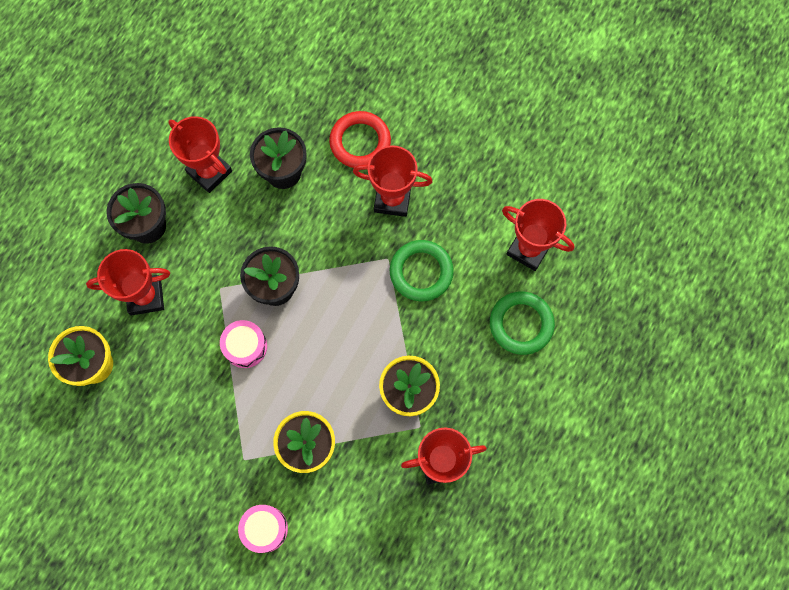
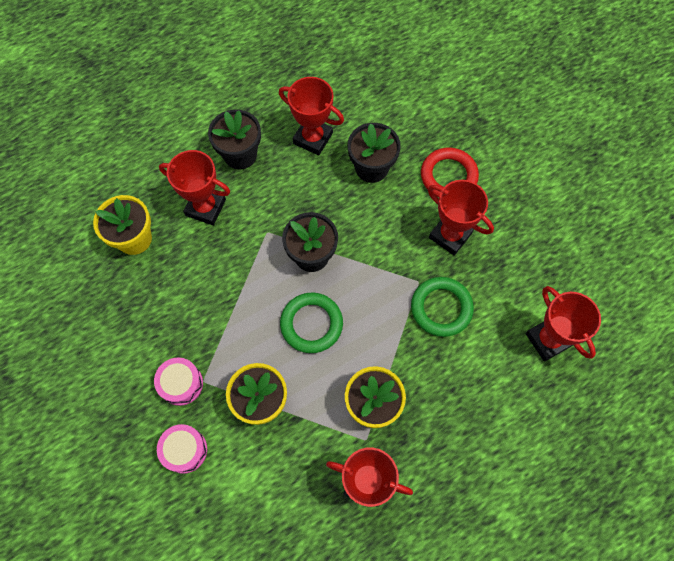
camera: 30 degrees right, 5 degrees down
red trophy [168,116,232,193] -> red trophy turned 45 degrees counterclockwise [279,77,344,155]
pink drum [220,320,267,368] -> pink drum moved to [154,358,203,406]
green ring [490,292,555,355] -> green ring moved to [280,293,343,353]

